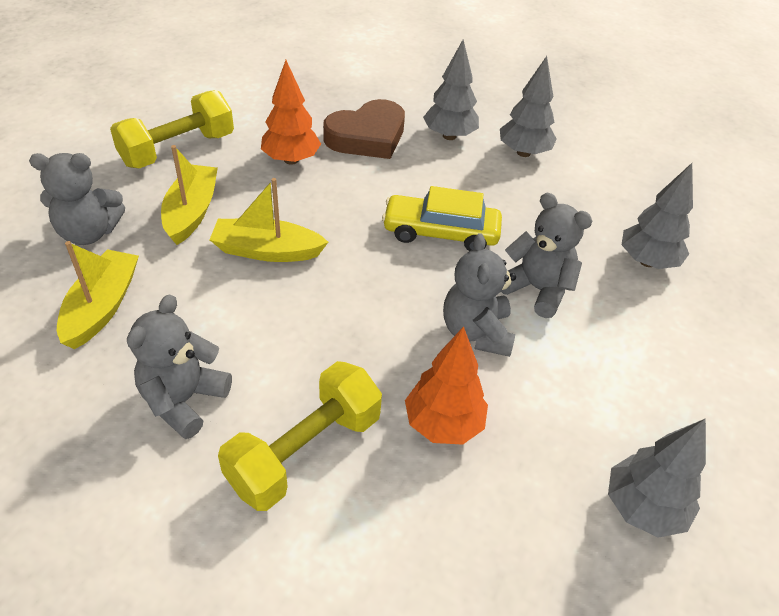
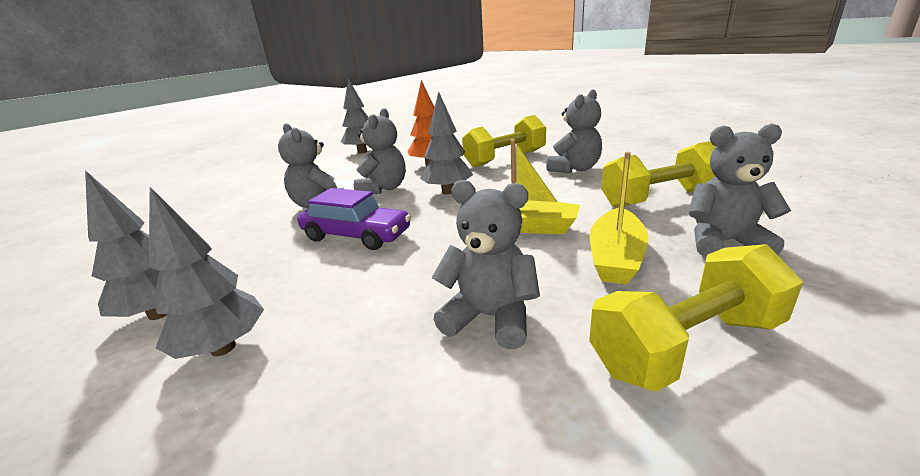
camera: 160 degrees left, 20 degrees down
yellow boat [57,241,139,349] -> yellow dumbbell [601,141,715,208]
orange tree [261,60,321,165] -> grey teddy bear [431,180,540,349]
brown heart [323,99,405,159] -> none
yellow car [382,186,502,251] -> purple car [297,188,411,250]
grey tree [622,163,693,269] -> grey tree moved to [420,91,473,194]

